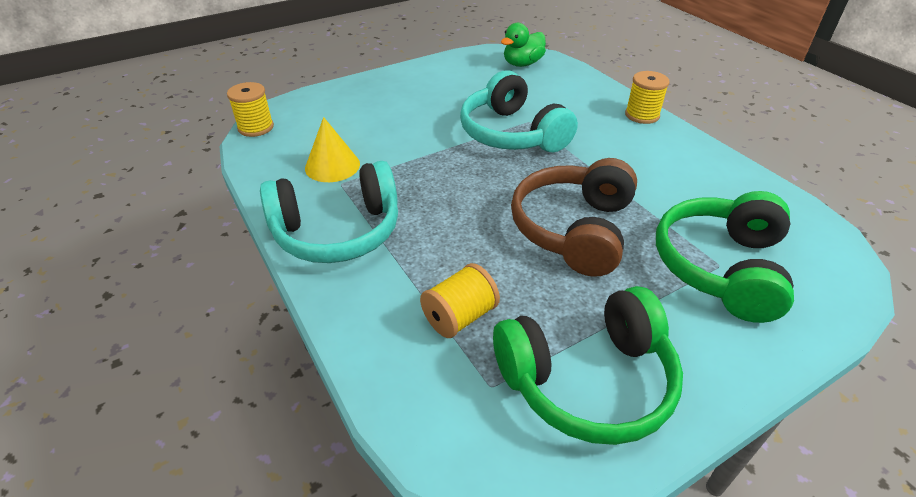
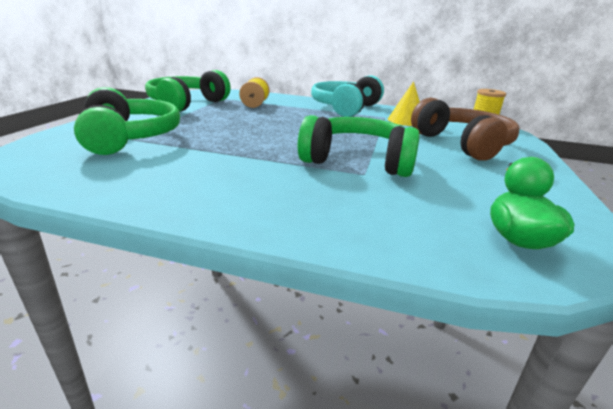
camera: 135 degrees right, 15 degrees down
turquoise headphones [460,70,578,152] -> green headphones [298,115,420,177]
brown headphones [511,158,637,277] -> brown headphones moved to [411,98,520,161]
yellow spool [625,71,670,124] -> none

